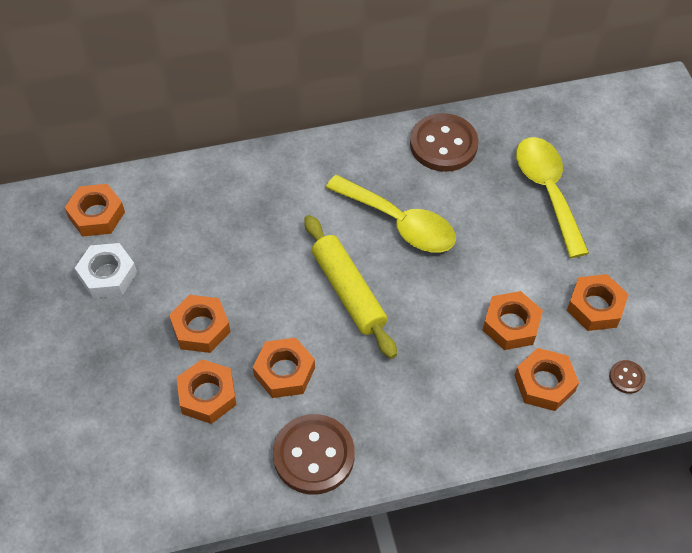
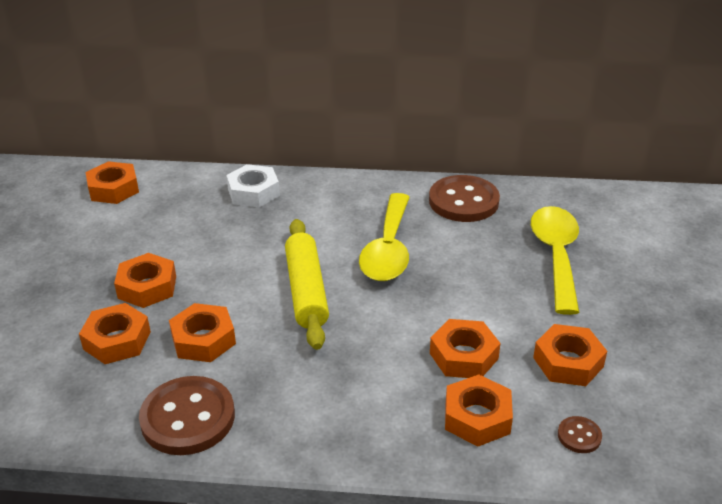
camera: 20 degrees right, 20 degrees down
white nut [75,243,137,298] -> white nut moved to [226,164,280,208]
yellow spoon [326,175,456,253] -> yellow spoon turned 45 degrees clockwise [359,193,410,281]

